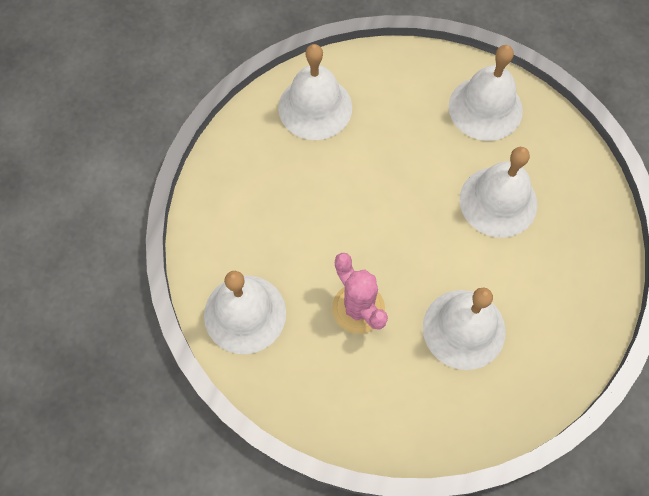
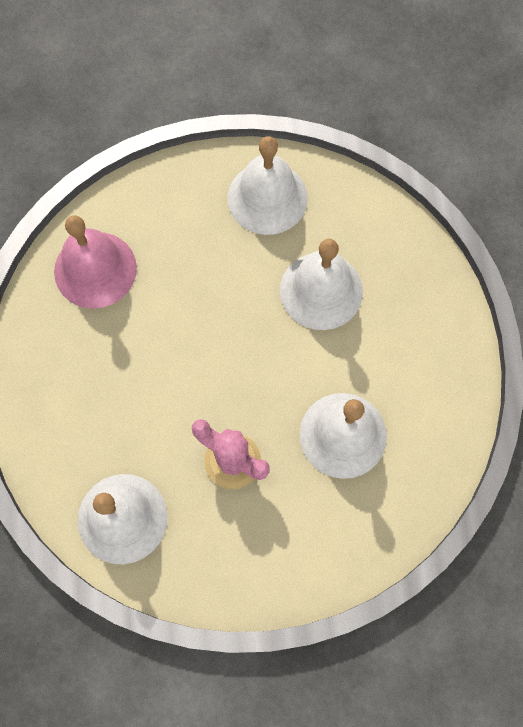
camera: 25 degrees left, 5 degrees up
white bell [278,44,352,140] -> pink bell [54,215,137,309]

